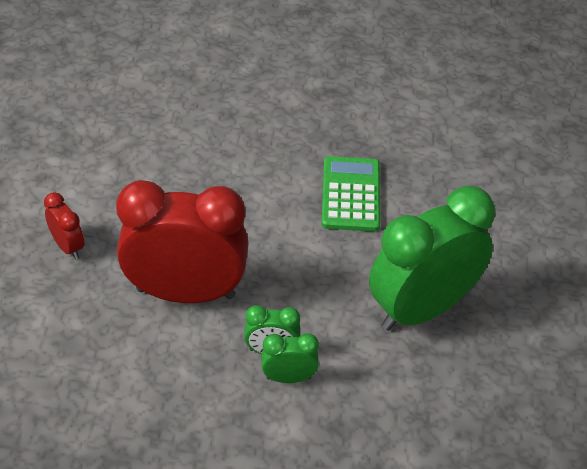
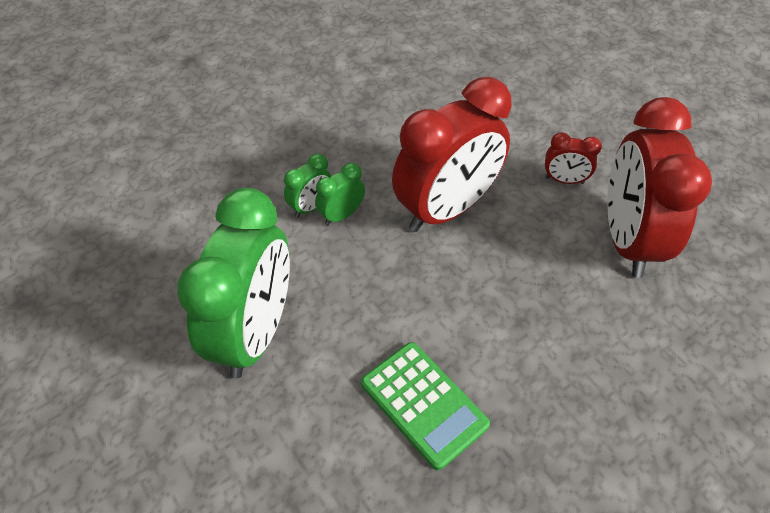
camera: 140 degrees right, 5 degrees up
none -> red clock [607,97,712,278]

